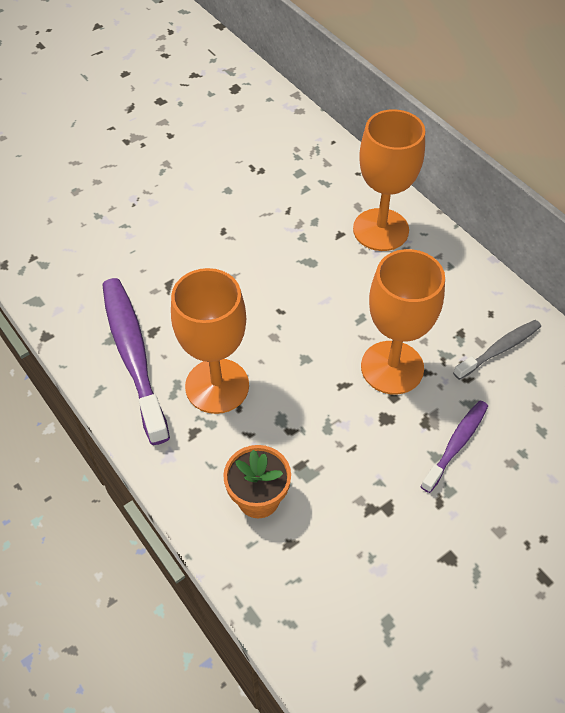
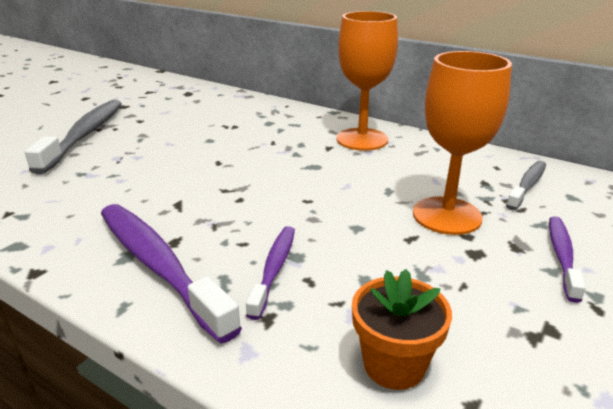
camera: 20 degrees left, 25 degrees down
orange goblet [171,268,249,414] -> purple toothbrush [246,226,295,320]
none -> grey toothbrush [25,100,122,175]

